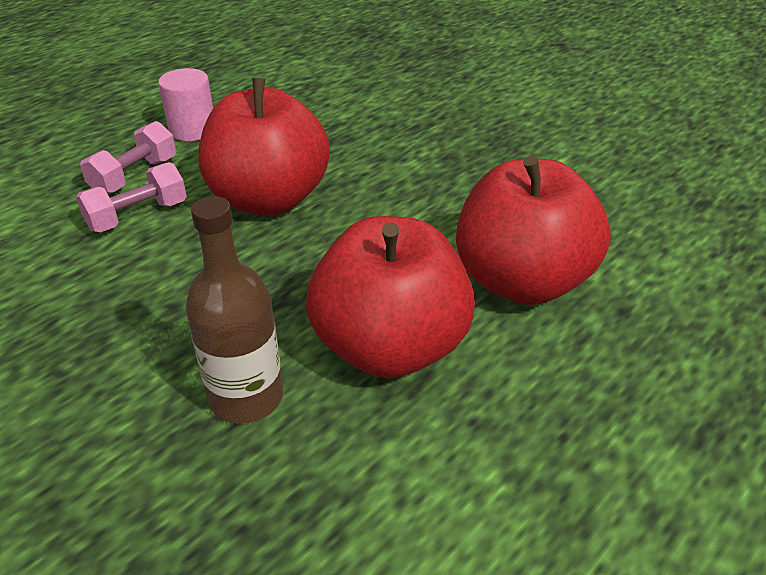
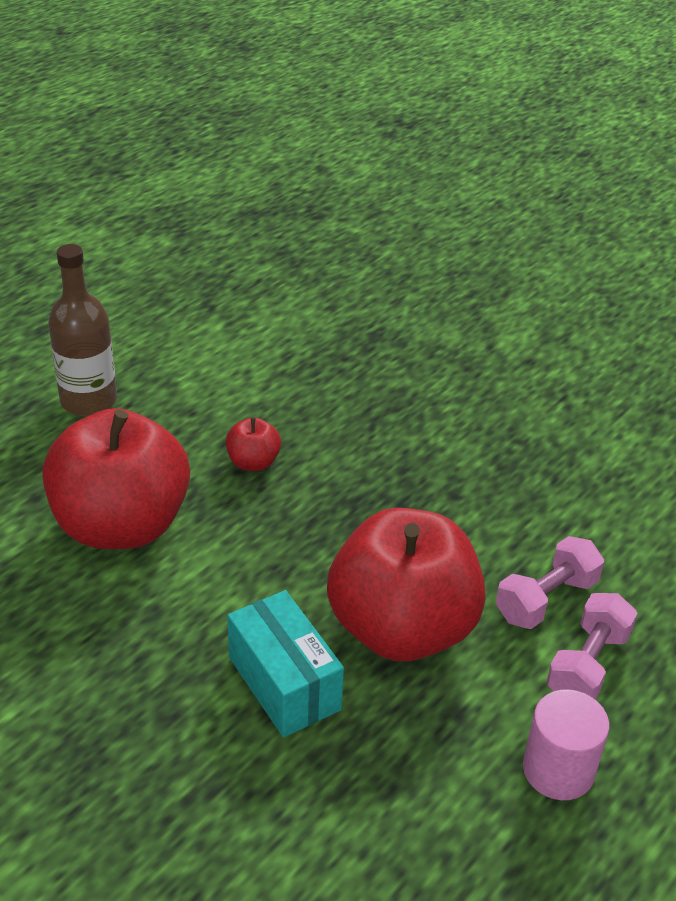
camera: 175 degrees right, 0 degrees up
brown bottle [186,196,283,424] -> brown bottle moved to [48,244,117,416]
red apple [306,216,475,378] -> red apple [226,417,281,471], size x0.41
none -> turquoise box [227,590,344,738]

